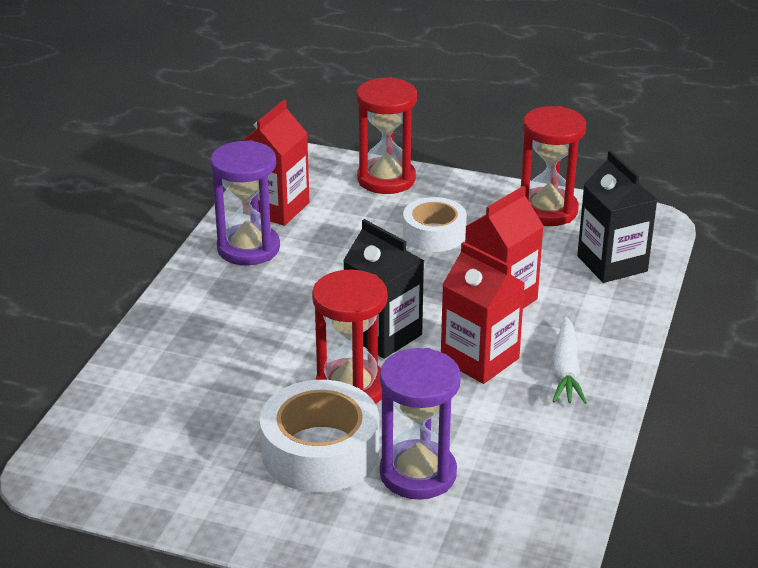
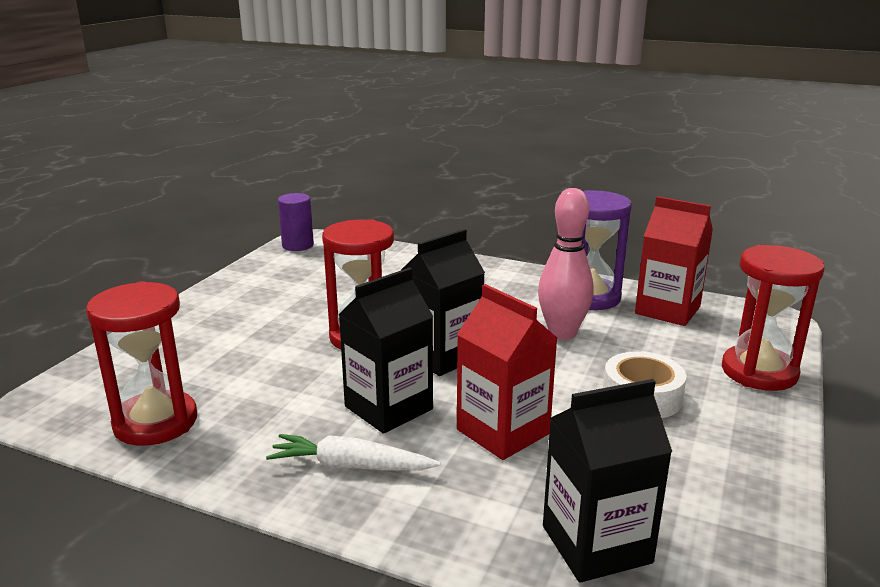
camera: 95 degrees right, 10 degrees down
white tape [260,380,379,492] -> none
purple hourglass [380,348,461,500] -> none
red carton [441,242,525,384] -> black carton [338,267,433,434]
red hourglass [521,106,586,226] -> red hourglass moved to [86,281,197,446]
none -> purple cylinder [278,193,314,251]
none -> pink bowling pin [538,188,593,340]

